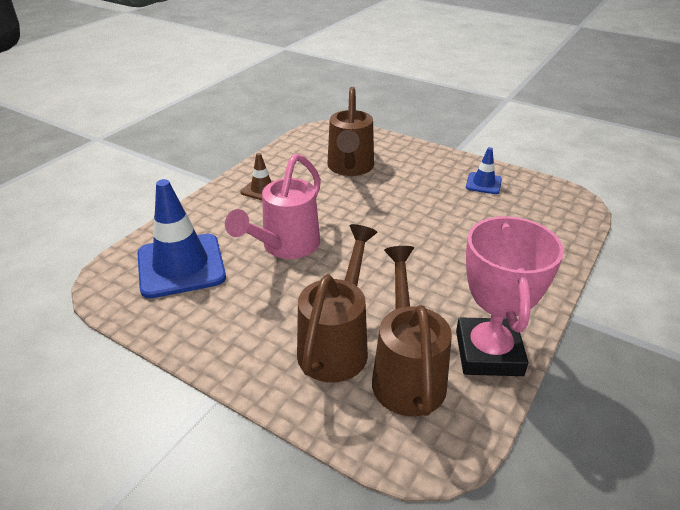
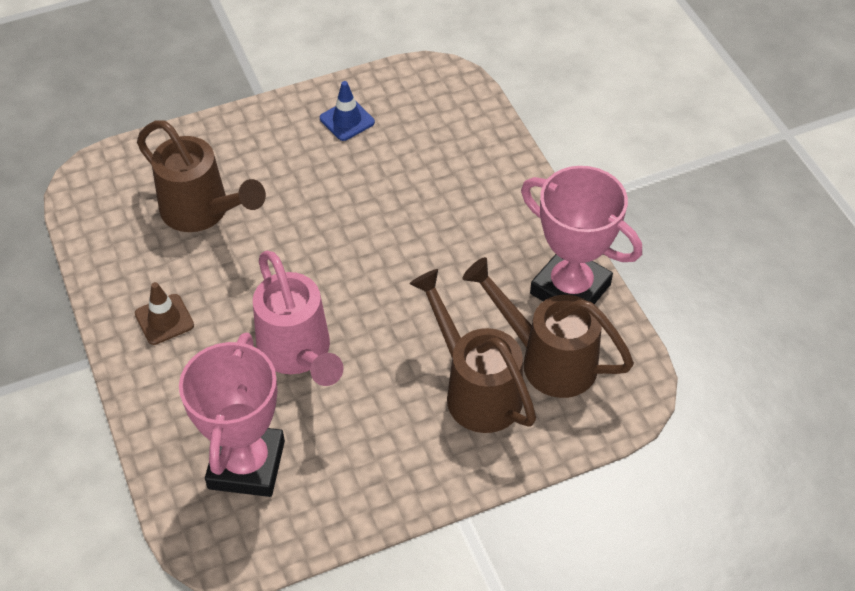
camera: 55 degrees left, 15 degrees up
blue traffic cone [137,179,226,298] -> pink trophy [179,333,285,497]

